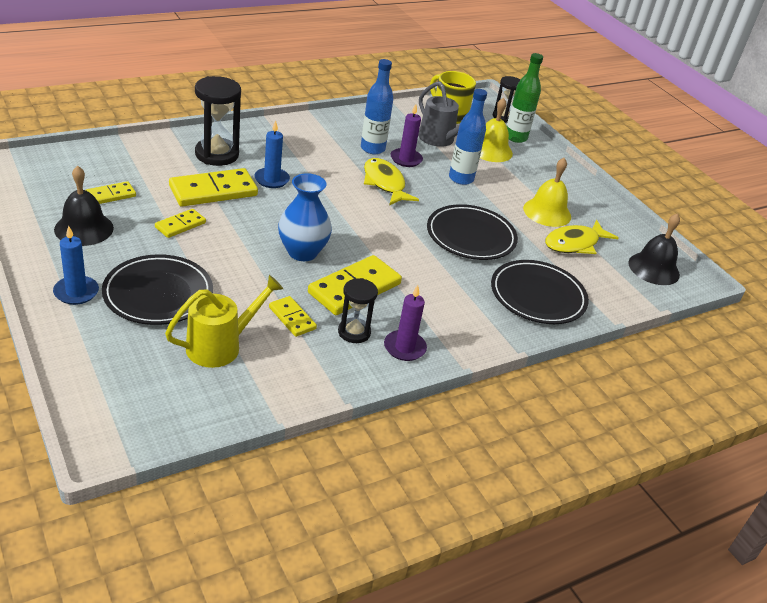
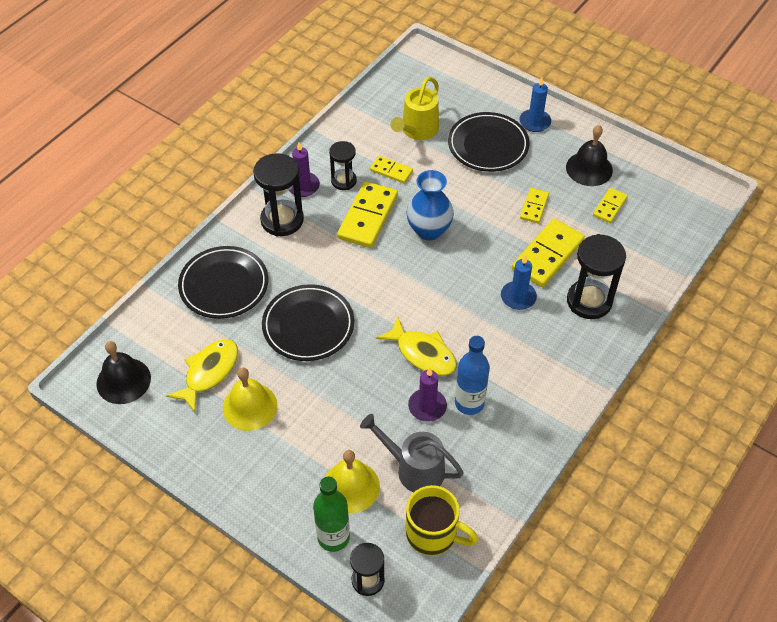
camera: 160 degrees right, 15 degrees up
blue bottle [449,89,487,185] -> none
none -> black hourglass [253,153,304,237]

